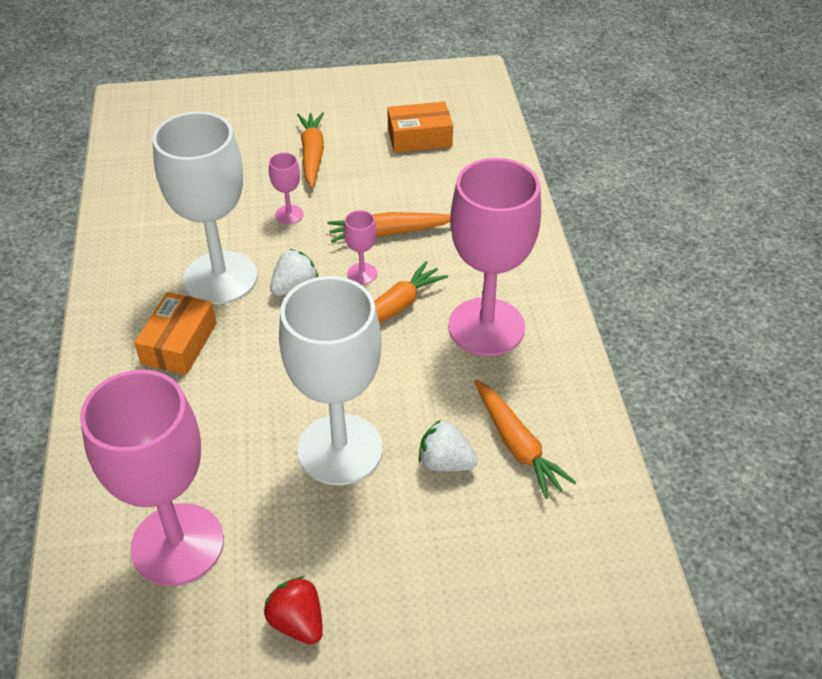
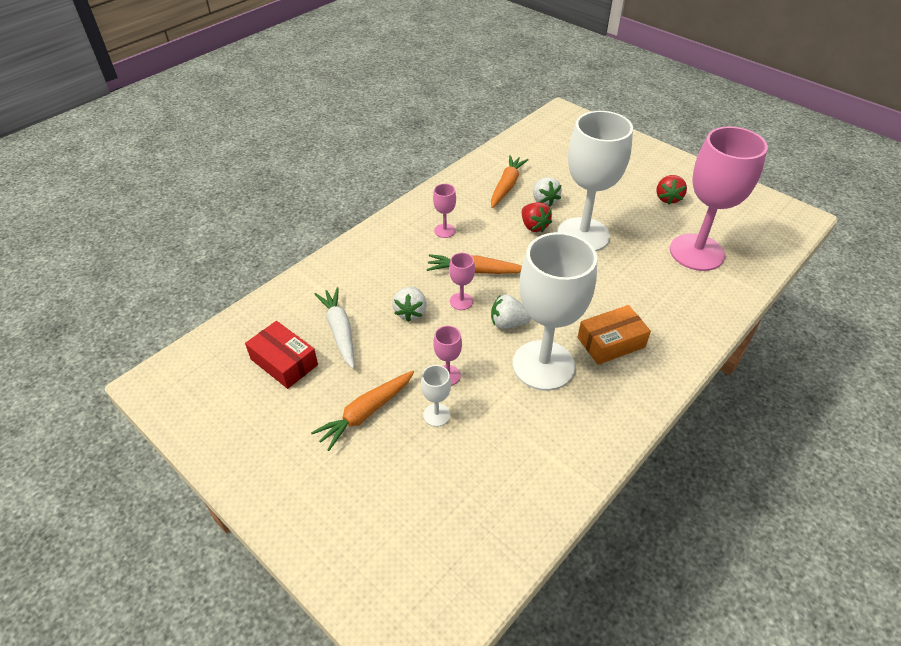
camera: 130 degrees left, 0 degrees up
orange carrot [327,212,450,242] -> white strawberry [392,287,427,322]
orange box [387,101,453,153] -> red box [245,321,318,389]
pink goblet [448,158,541,356] -> pink goblet [433,184,456,238], size x0.41
none -> white carrot [315,287,354,369]
none -> white goblet [421,365,451,427]
none -> red strawberry [522,202,552,232]

